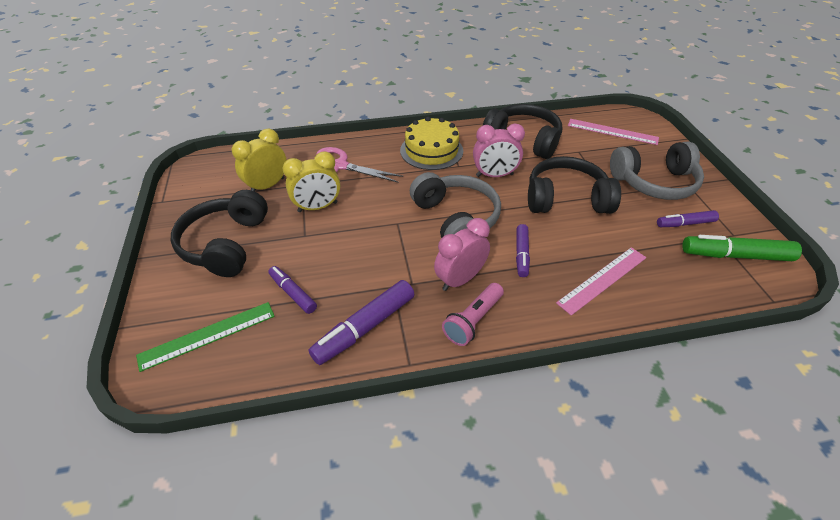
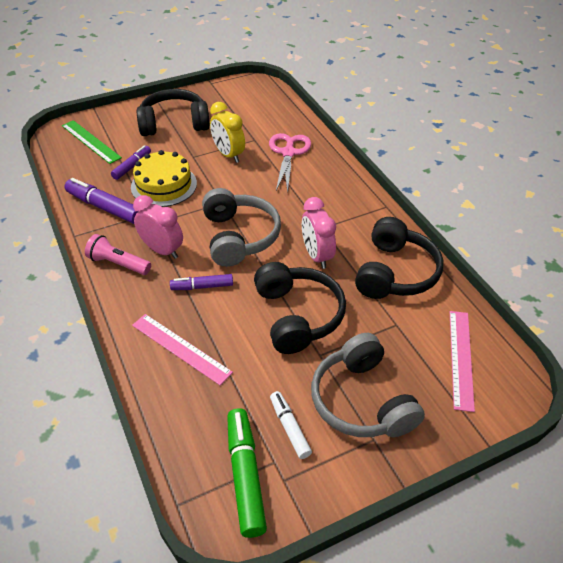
camera: 75 degrees right, 0 degrees up
yellow clock [232,129,287,192] -> none
yellow cake [400,117,463,170] -> yellow cake moved to [131,150,197,207]
grey headphones [410,172,501,238] -> grey headphones turned 60 degrees counterclockwise [202,188,281,267]
purple marker [657,210,719,227] -> white marker [270,391,312,459]

